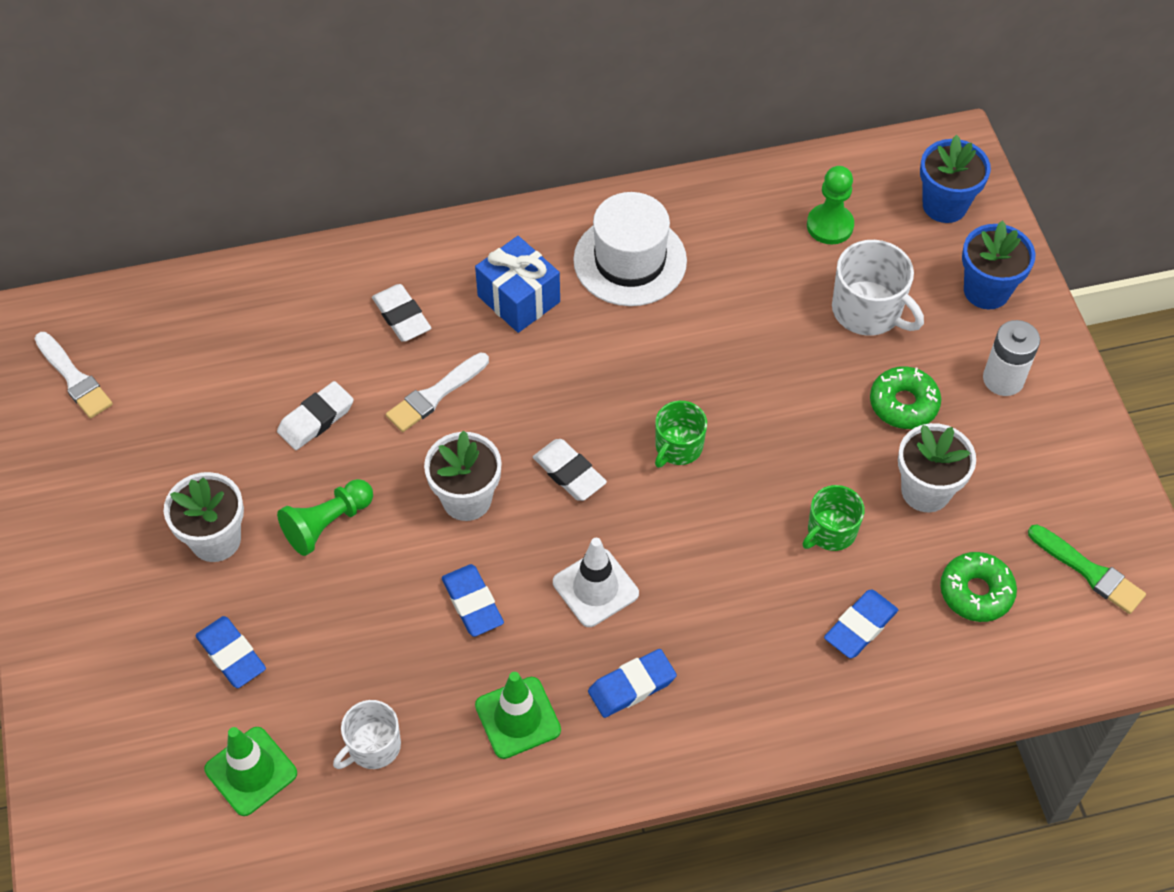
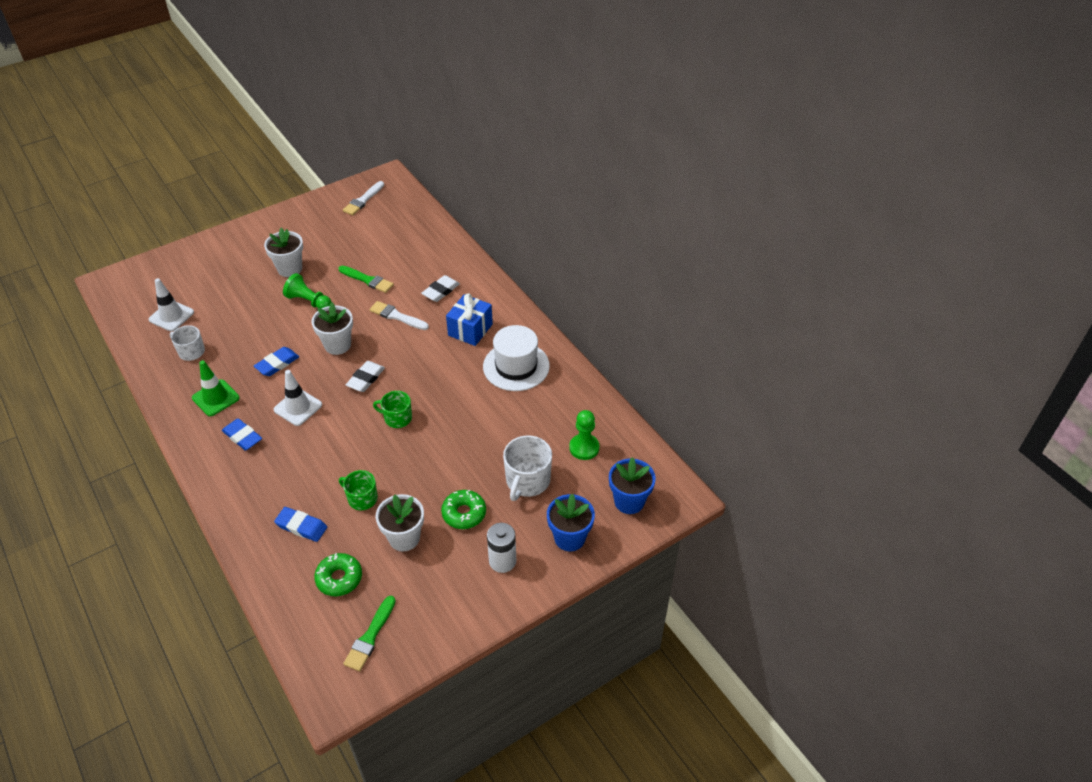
camera: 70 degrees right, 10 degrees down
blue eraser [196,616,266,688] -> none
green traffic cone [204,727,297,816] -> white traffic cone [149,278,194,331]
white eraser [277,381,354,450] -> green brush [339,266,394,293]

